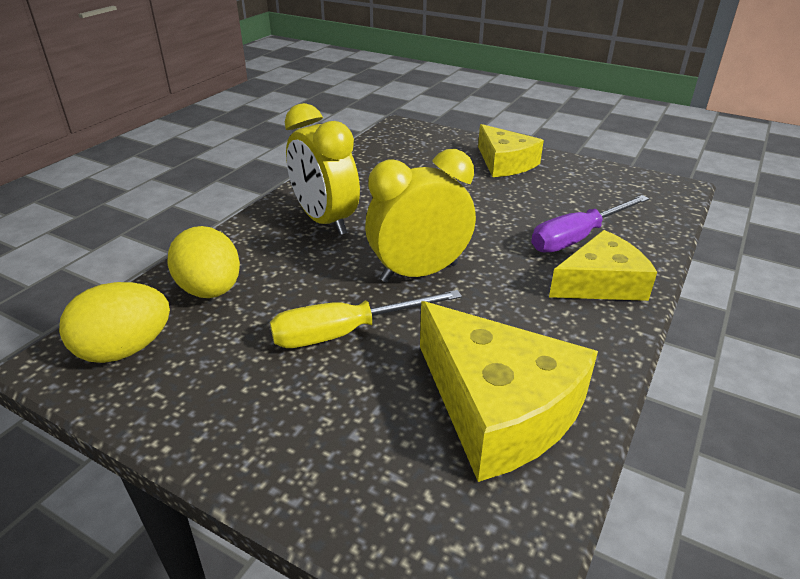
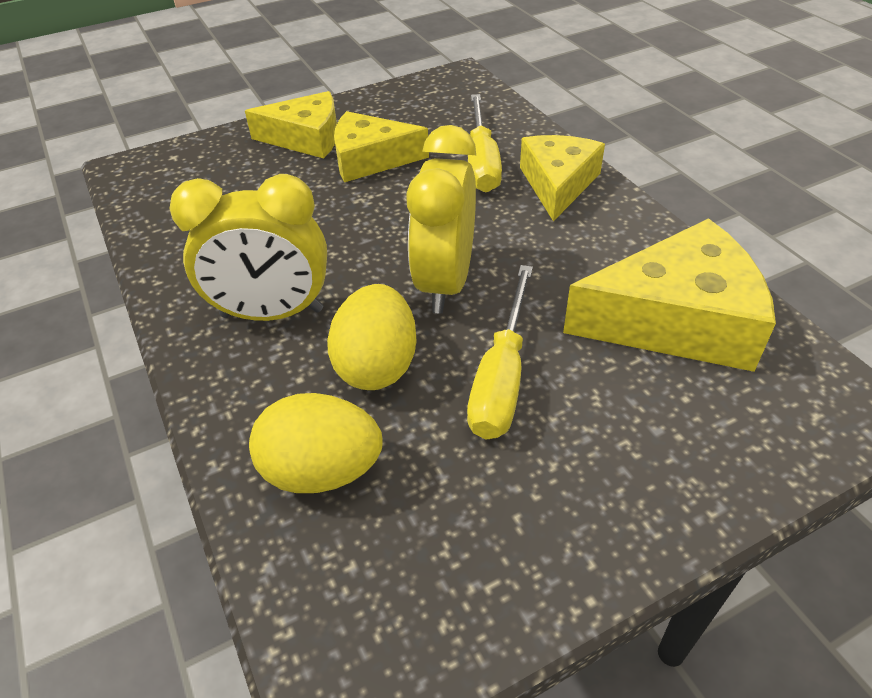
camera: 55 degrees left, 10 degrees up
yellow egg [59,282,170,363] -> yellow egg moved to [327,284,417,390]
purple screwdriver [531,195,649,253] -> yellow screwdriver [468,94,502,192]
none -> yellow cheese [334,111,429,182]

